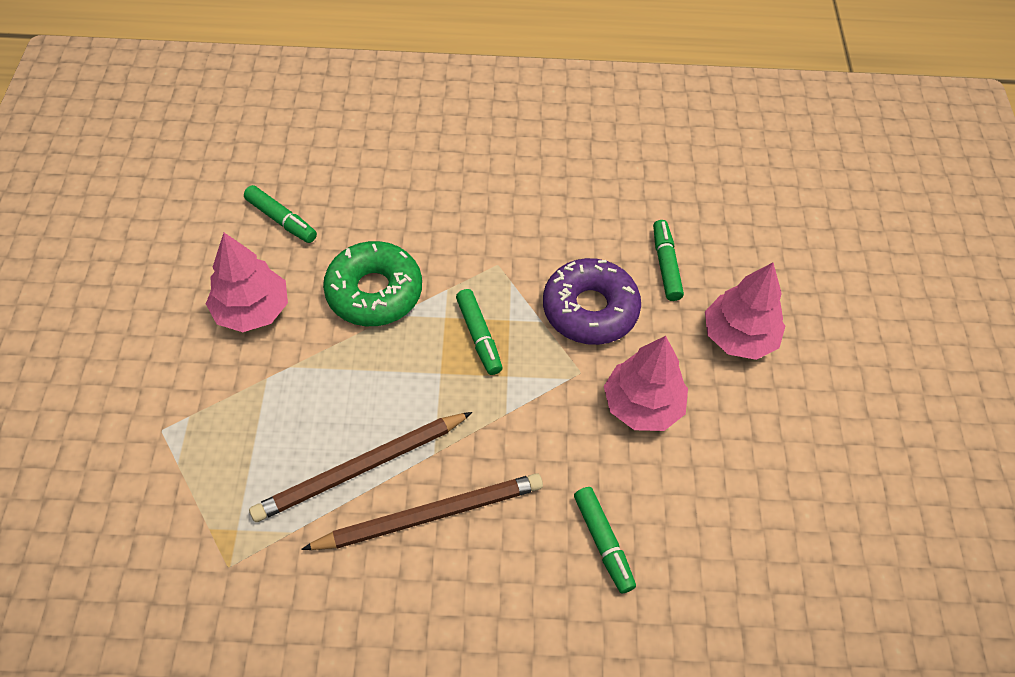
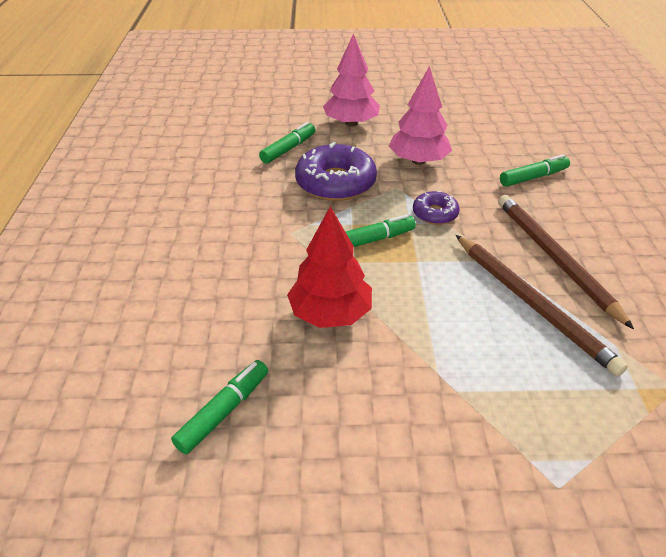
camera: 90 degrees left, 15 degrees down
pink tree [206,233,288,332] -> none
green donut [323,241,422,326] -> red tree [287,206,372,328]
green marker [653,220,684,301] -> green marker turned 135 degrees clockwise [259,122,315,164]
none -> purple donut [413,191,460,225]

